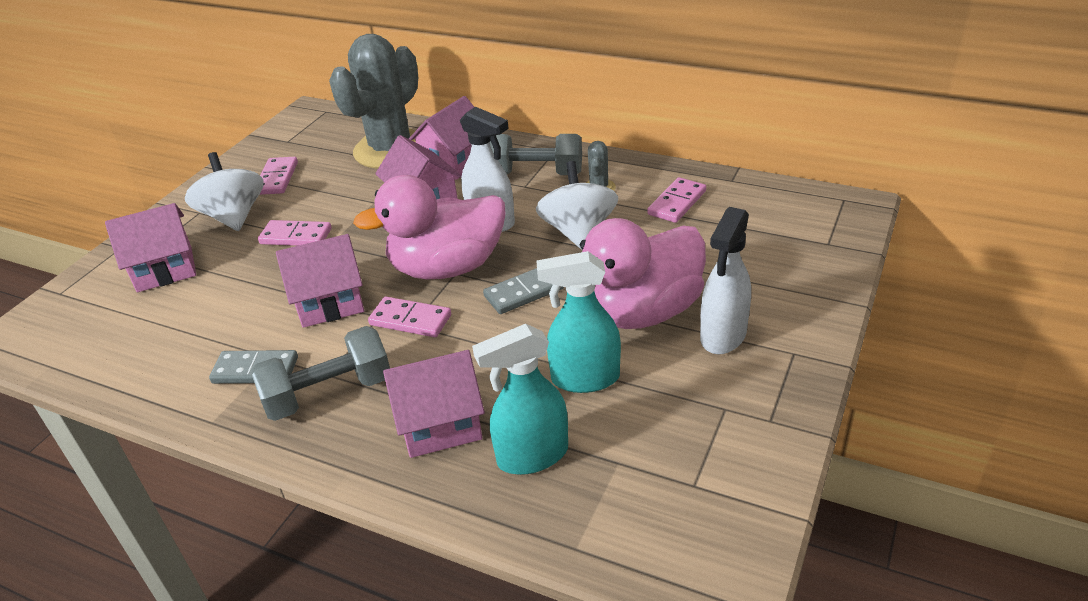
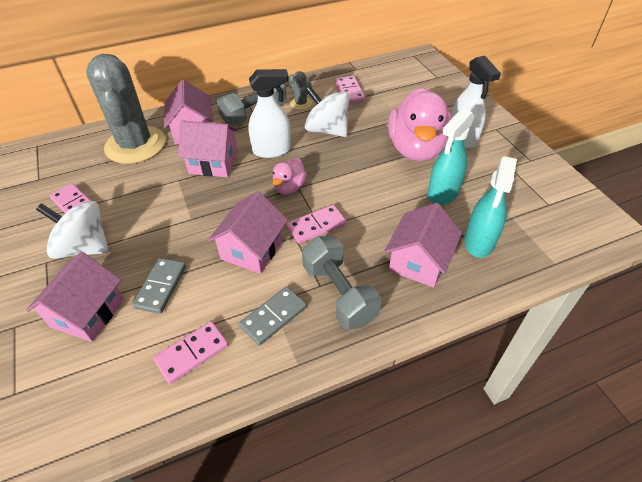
camera: 50 degrees left, 10 degrees up
grey dumbbell [251,326,390,421] -> grey dumbbell turned 45 degrees counterclockwise [302,236,381,330]
pink domino [258,220,332,246] -> pink domino moved to [153,321,228,384]
pink duck [353,175,506,279] -> pink duck [273,158,307,195], size x0.47
grey domino [483,268,564,314] -> grey domino moved to [132,258,186,314]

